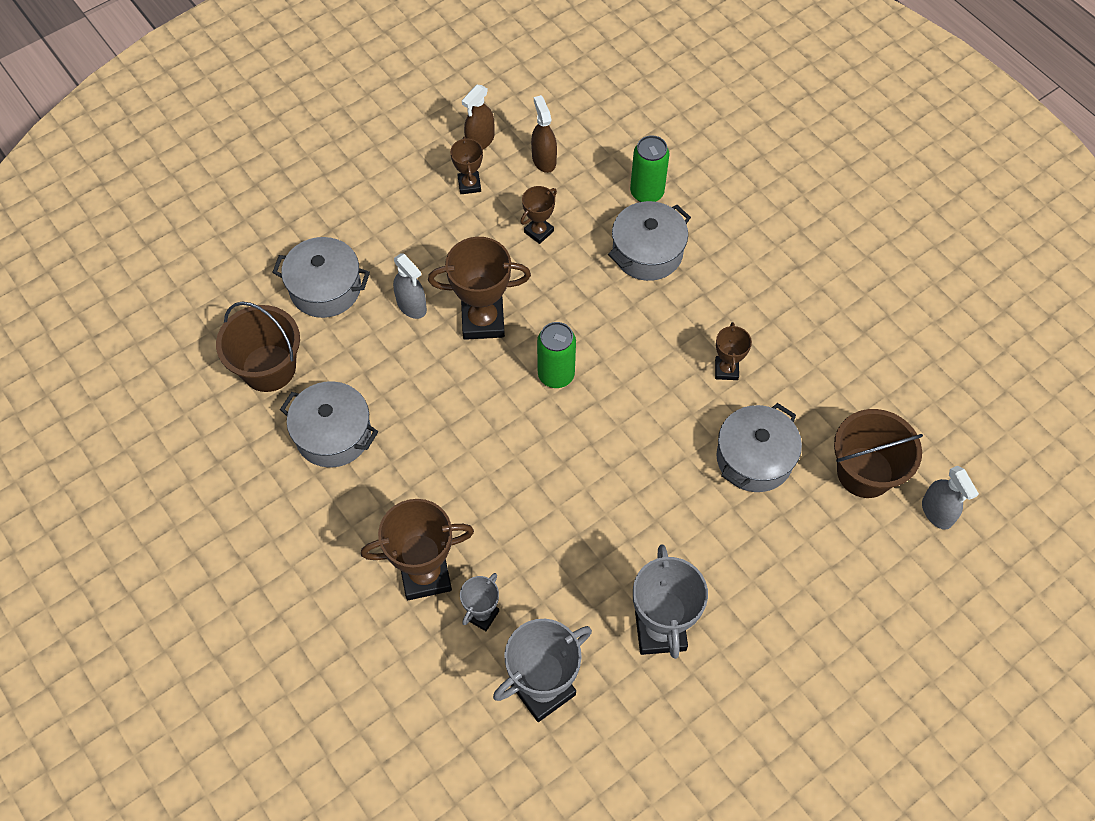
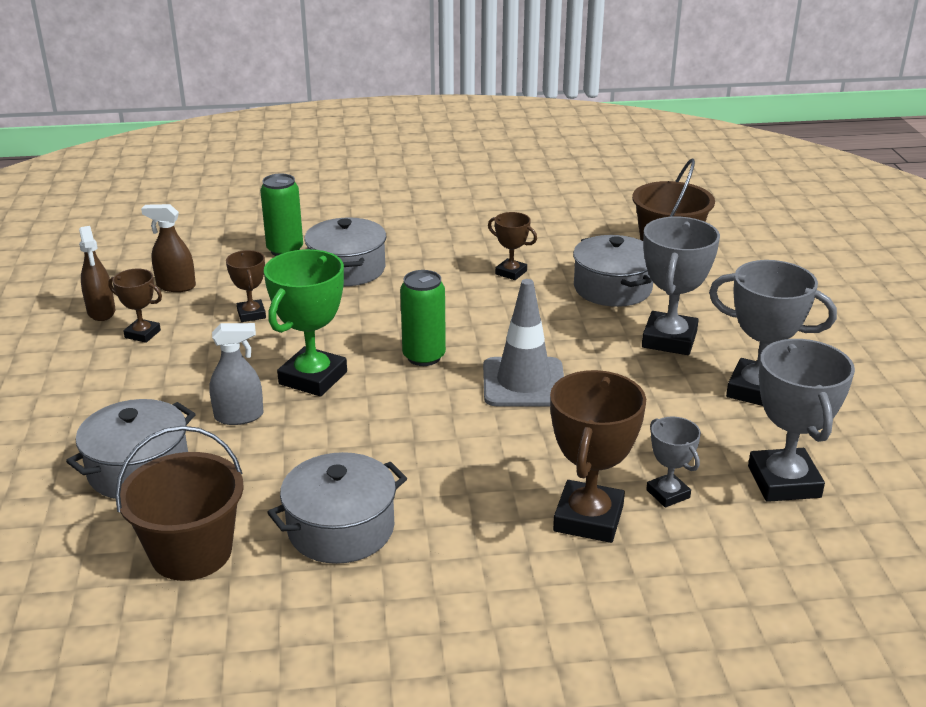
camera: 60 degrees left, 30 degrees down
brown trophy [428,237,531,340] -> green trophy [264,249,347,397]
grey spray bottle [922,466,979,530] -> none
none -> grey traffic cone [483,279,564,406]
none -> grey trophy [642,217,720,355]

